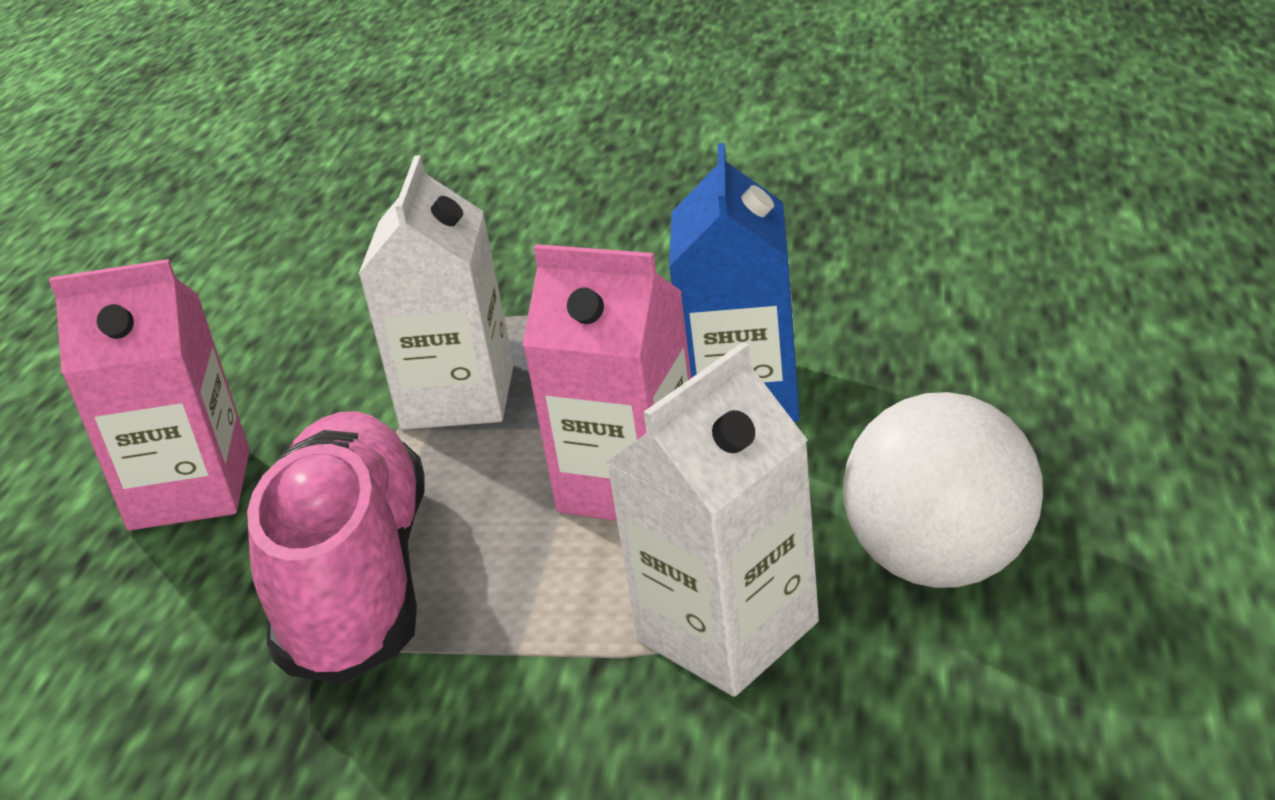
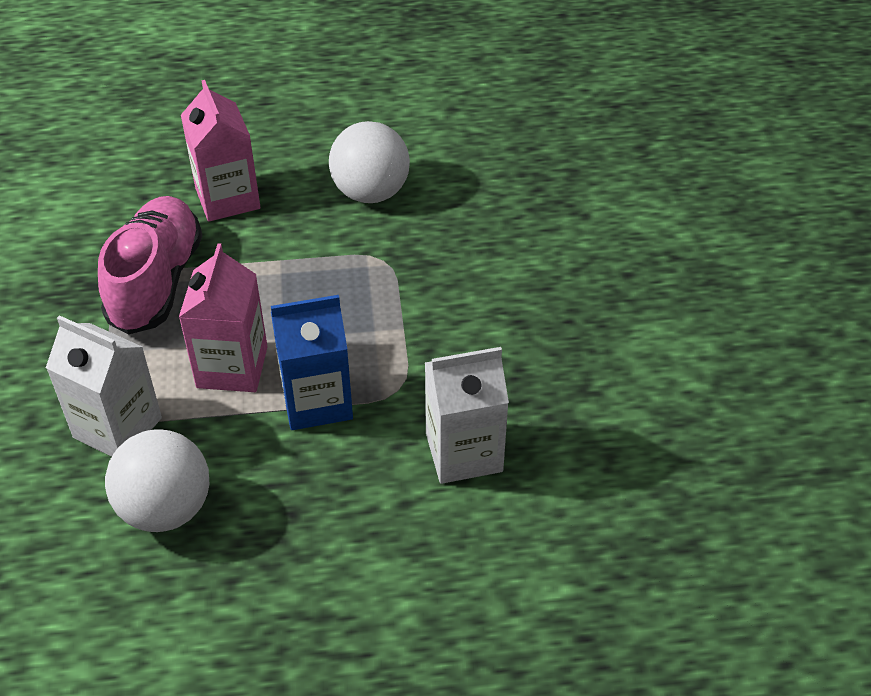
camera: 70 degrees right, 15 degrees up
pink shoe [247,411,424,684] -> pink shoe turned 60 degrees counterclockwise [98,196,202,335]
white carton [359,155,514,430] -> white carton moved to [425,347,509,484]
none -> white ball [329,121,410,203]

